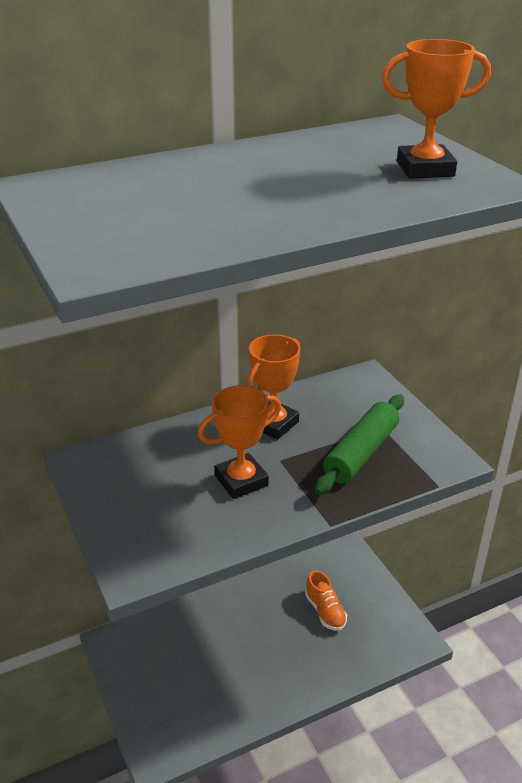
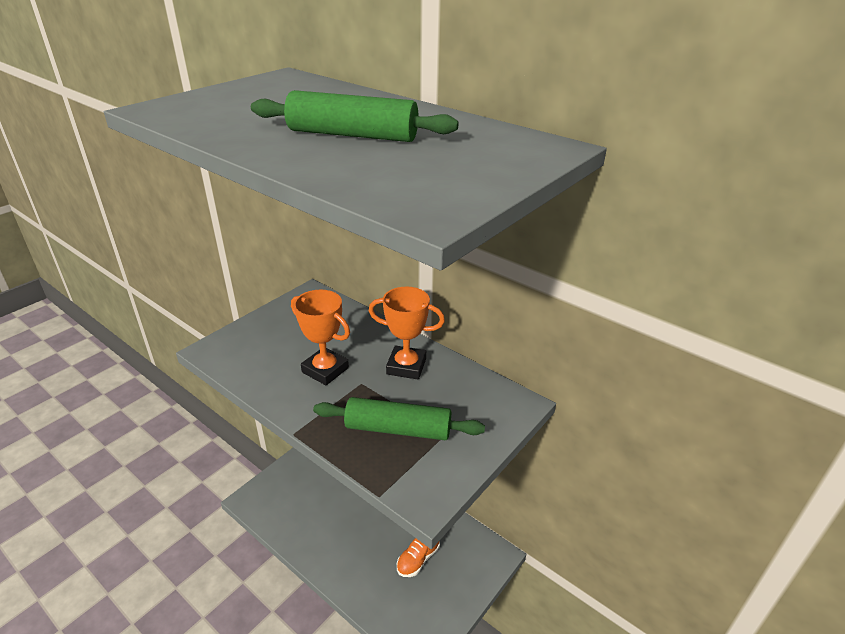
camera: 65 degrees right, 0 degrees up
orange trophy [382,39,491,179] -> none
none -> green rolling pin [251,90,459,142]

